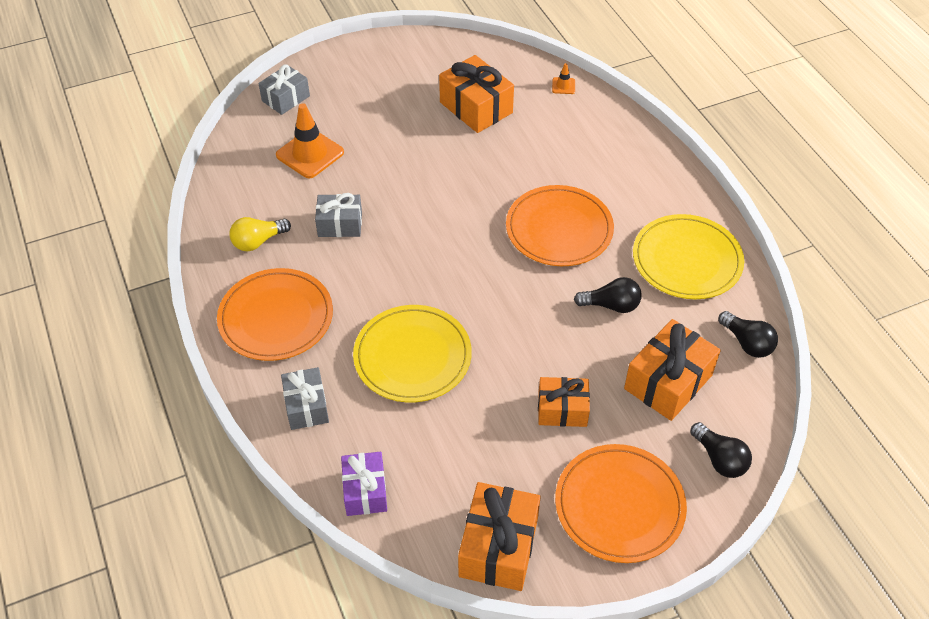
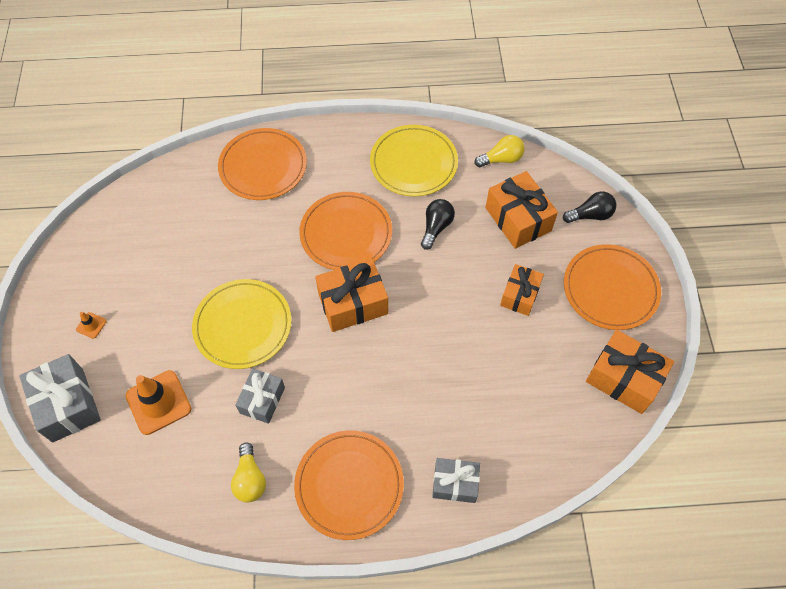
camera: 70 degrees left, 10 degrees up
grey gift [258,65,310,115] -> grey gift [19,354,101,442], size x1.54
purple gift [341,452,387,516] -> none
yellow plate [353,305,472,402] -> yellow plate moved to [192,279,291,369]
orange gift [439,55,514,133] -> orange gift moved to [315,259,388,332]
orange traffic cone [552,63,575,94] -> orange traffic cone moved to [76,312,107,339]
black light bulb [718,311,778,358] -> yellow light bulb [475,135,525,167]
none -> orange plate [218,128,307,200]

